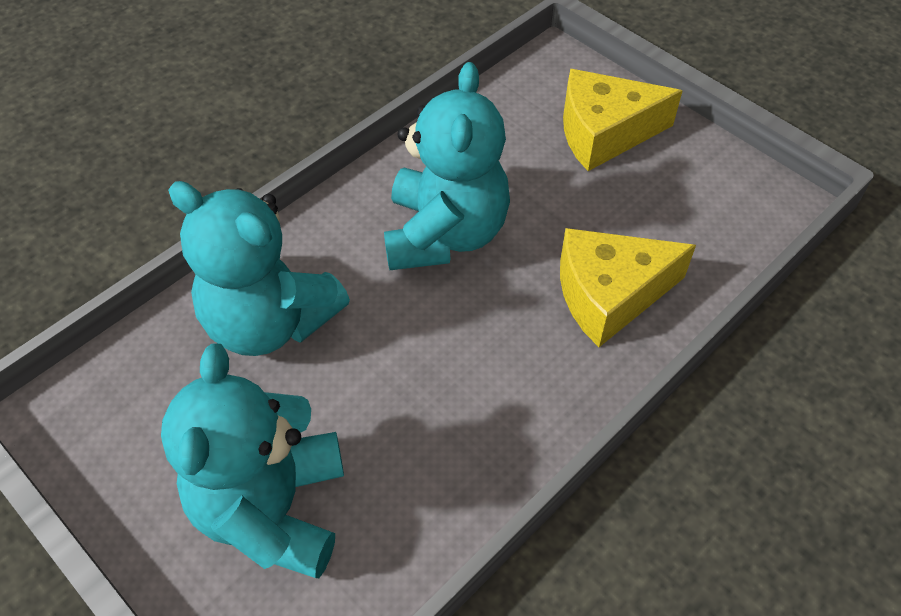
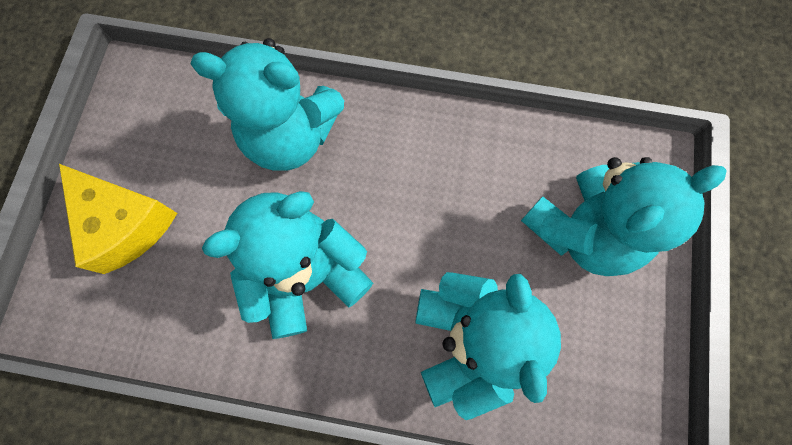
camera: 125 degrees left, 20 degrees up
yellow cheese [560,228,696,347] -> turquoise teddy bear [191,38,344,171]

